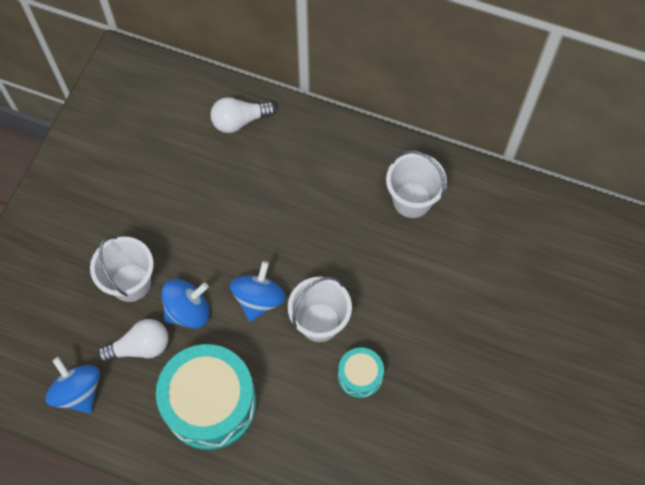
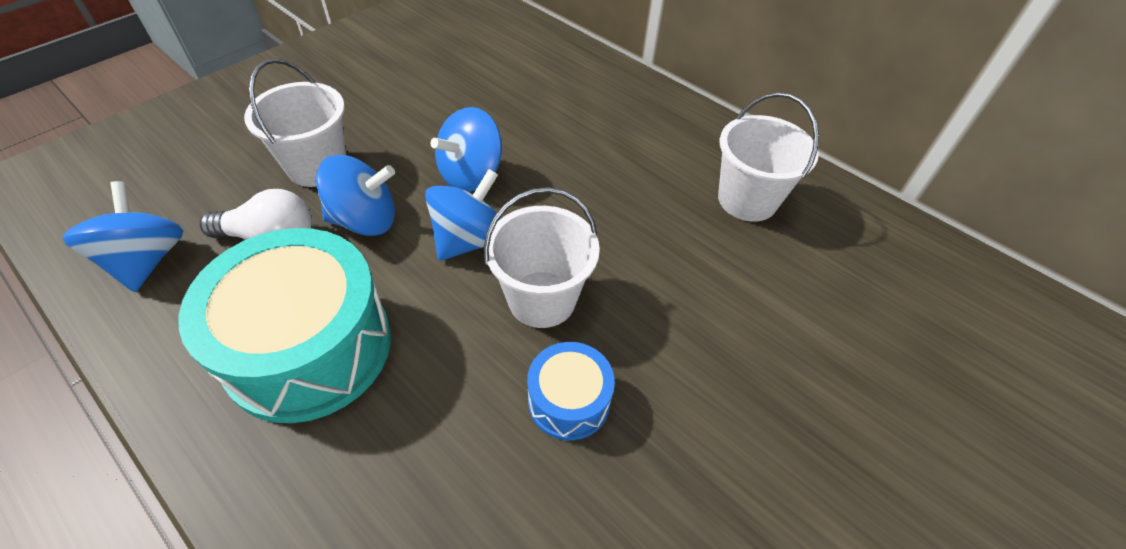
camera: 20 degrees right, 15 degrees down
white light bulb [210,97,276,133] -> none
turquoise drum [338,348,384,398] -> blue drum [527,342,615,440]
none -> blue spinning top [431,107,502,192]

